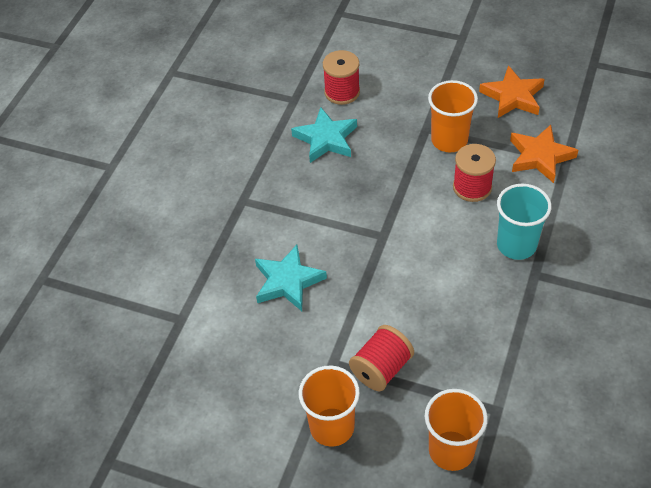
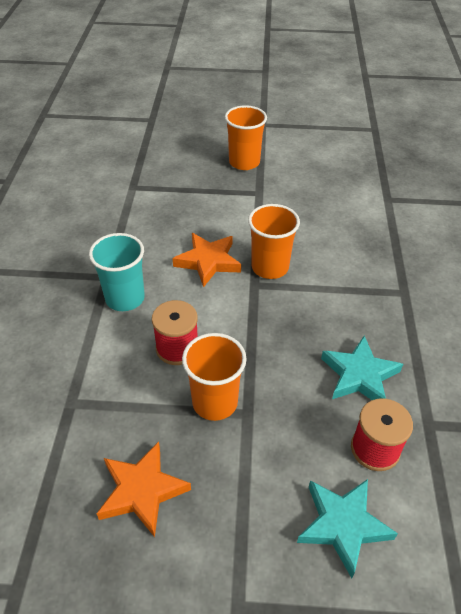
camera: 160 degrees right, 5 degrees down
turquoise star [255,245,327,311] -> turquoise star moved to [297,479,398,578]
red spool [349,325,414,391] -> none
orange cup [425,389,488,471] -> orange cup moved to [248,204,300,279]
orange star [510,125,578,183] -> orange star moved to [172,233,241,287]

